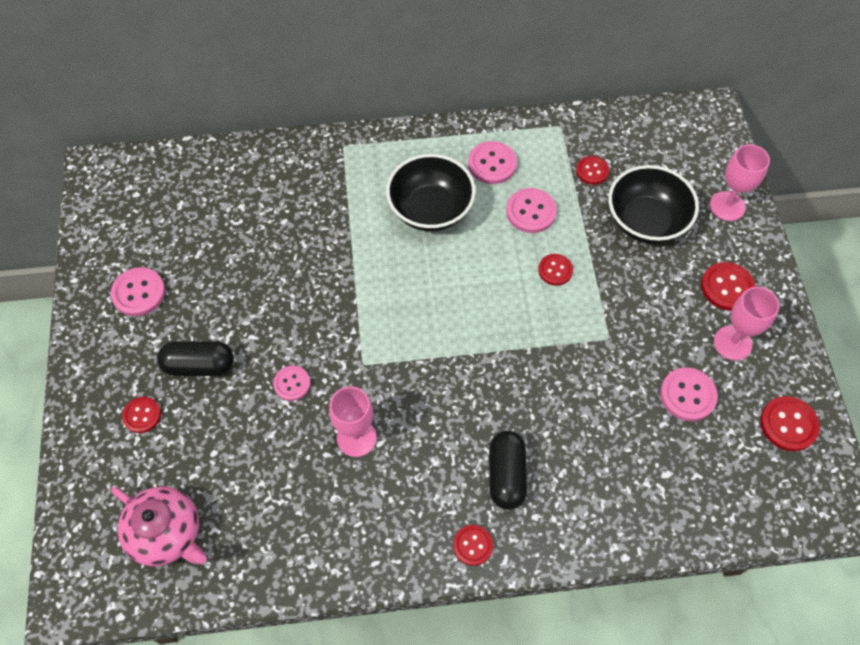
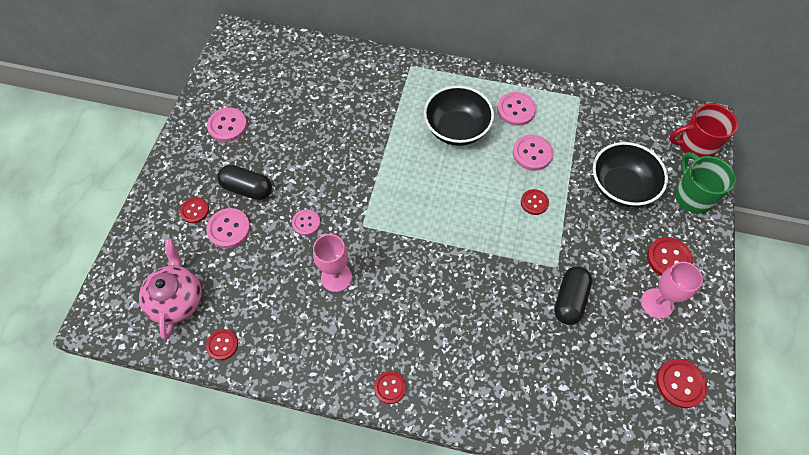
camera: 20 degrees right, 0 degrees up
pink teapot [111,486,207,566] -> pink teapot turned 150 degrees counterclockwise [139,239,202,340]
black capsule [489,431,527,510] -> black capsule moved to [554,266,592,325]
red button [576,156,609,185] -> red button moved to [206,329,238,360]
pink button [660,368,718,421] -> pink button moved to [206,208,250,248]
pink goblet [710,144,770,221] -> green mug [675,152,736,214]
none -> red mug [669,103,738,157]

